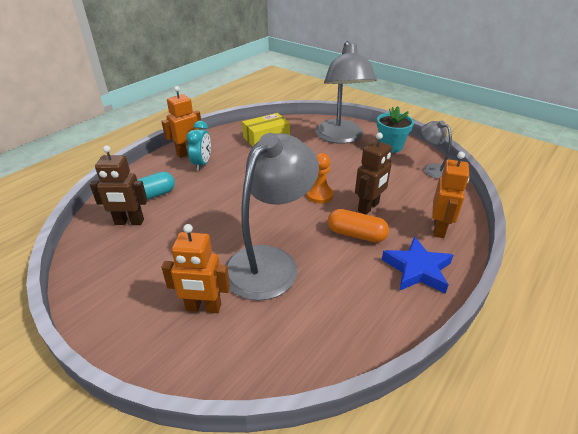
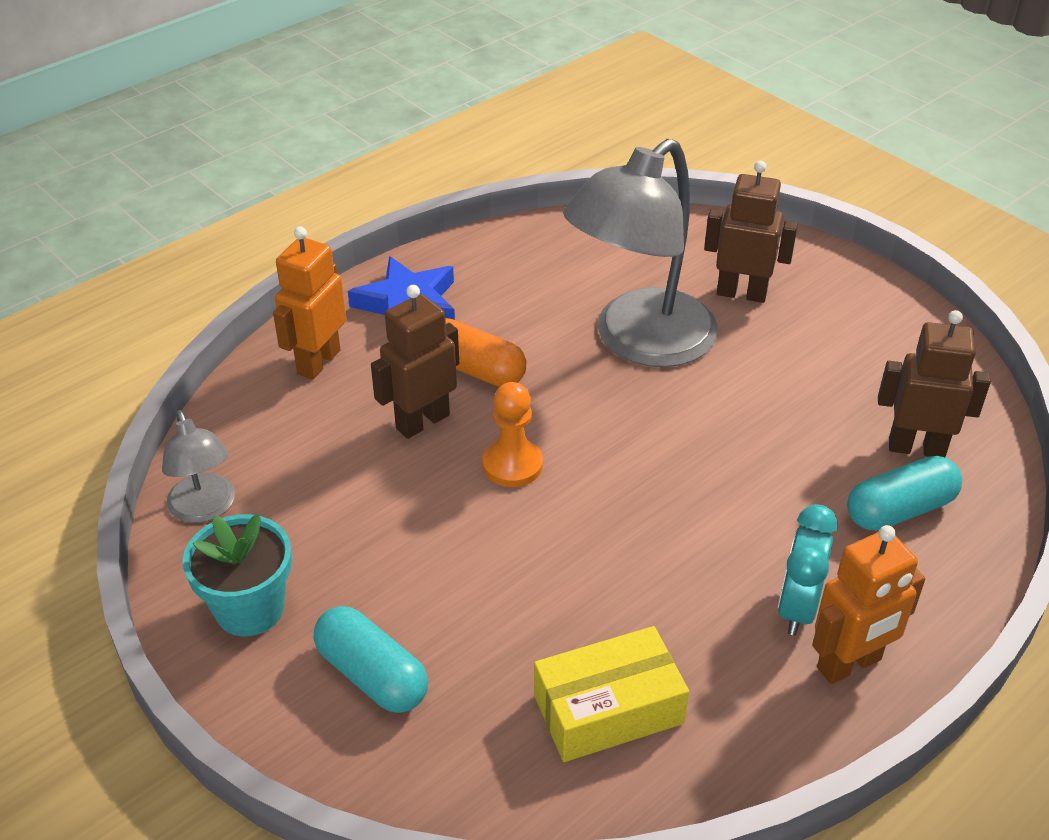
camera: 170 degrees left, 5 degrees up
orange robot [162,224,230,313] -> brown robot [704,161,798,303]
grey lamp [315,41,377,144] -> turquoise capsule [314,606,428,713]

